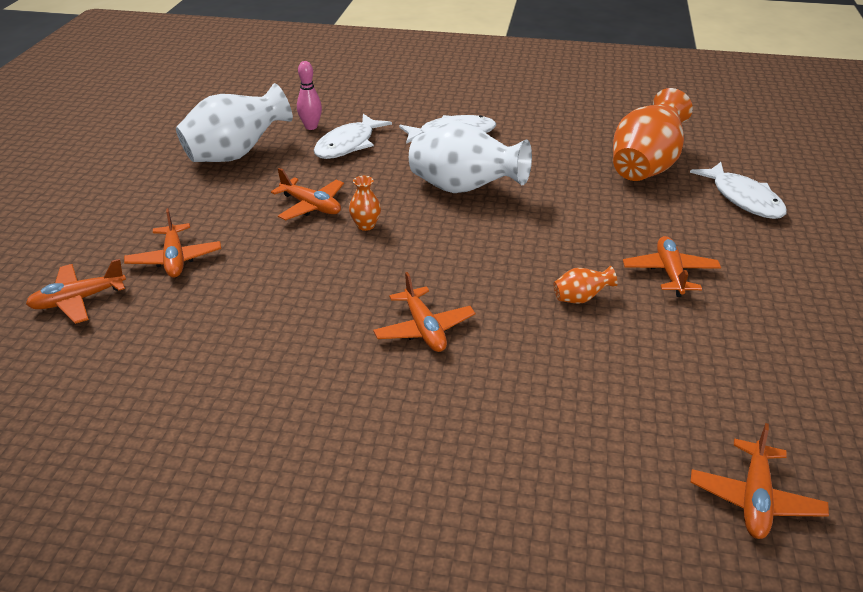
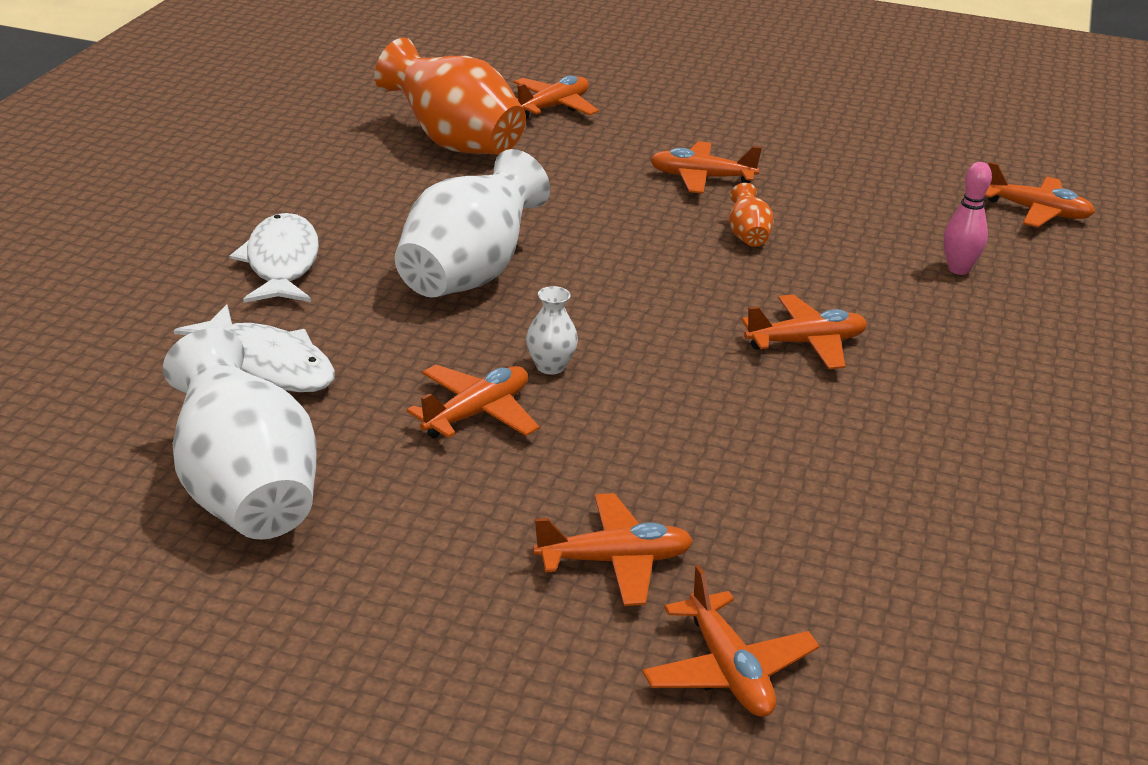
camera: 85 degrees left, 5 degrees down
pink bowling pin [297,61,322,130] -> pink bowling pin moved to [944,162,992,275]
orange vase [349,176,381,231] -> white vase [526,286,578,375]
white fish [690,162,787,219] -> orange plane [514,75,599,119]

